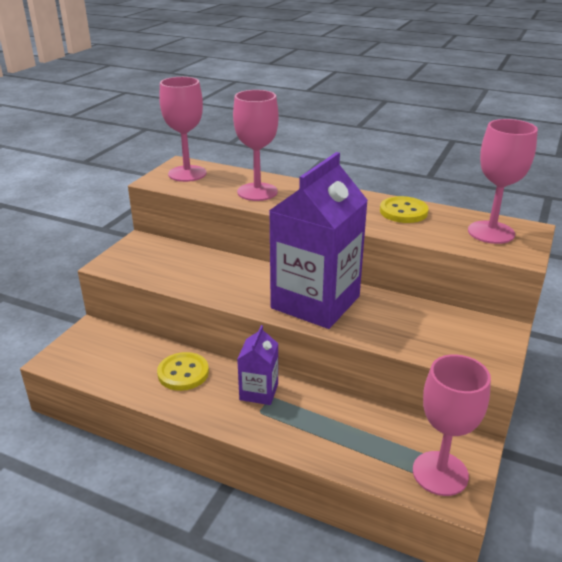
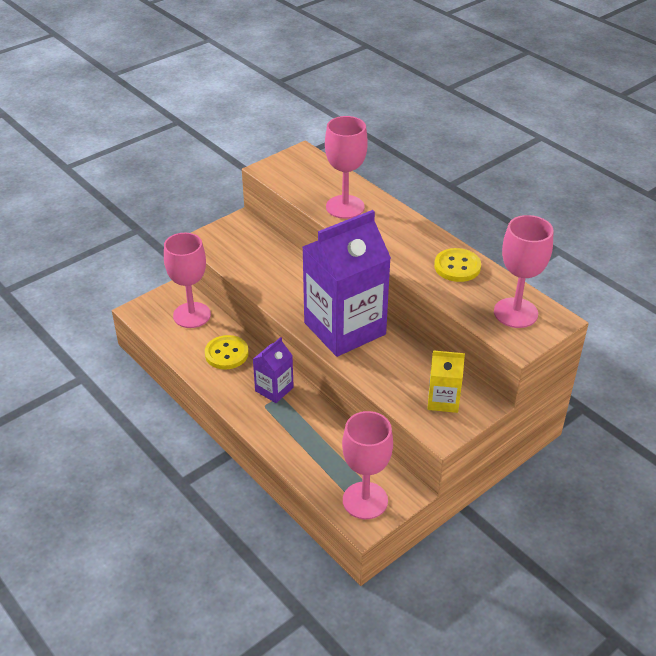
camera: 25 degrees right, 10 degrees up
pink goblet [159,77,206,182] -> pink goblet moved to [164,233,211,328]
none -> yellow carton [428,350,465,413]

